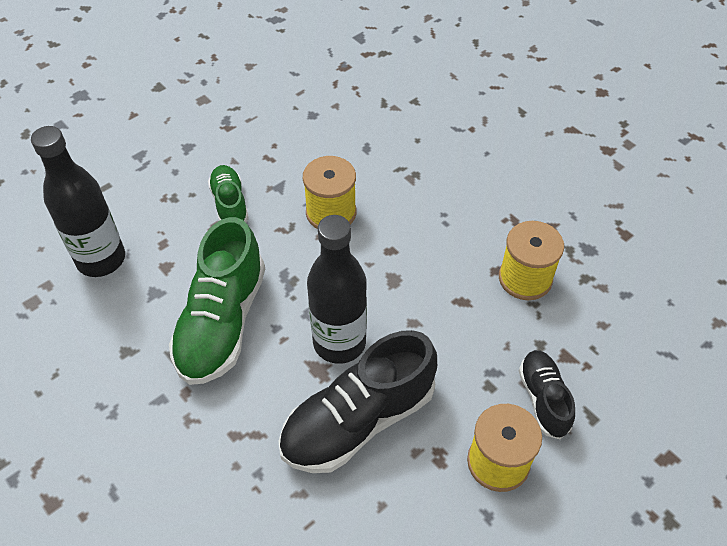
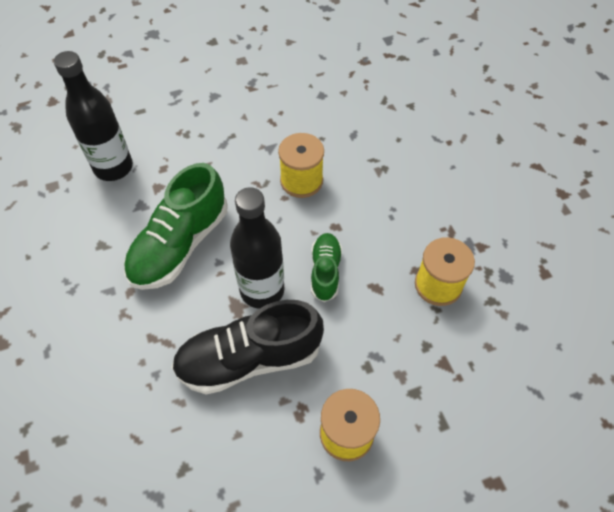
camera: 20 degrees right, 5 degrees up
green shoe [208,165,249,223] -> green shoe moved to [311,233,342,302]
black shoe [519,350,575,439] -> none

